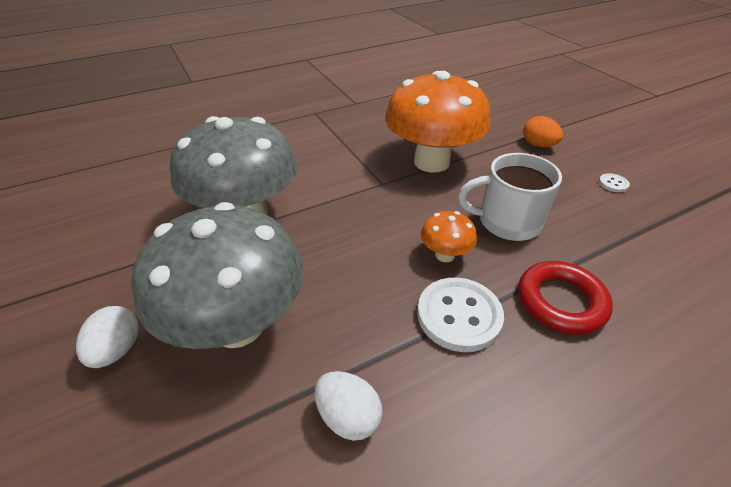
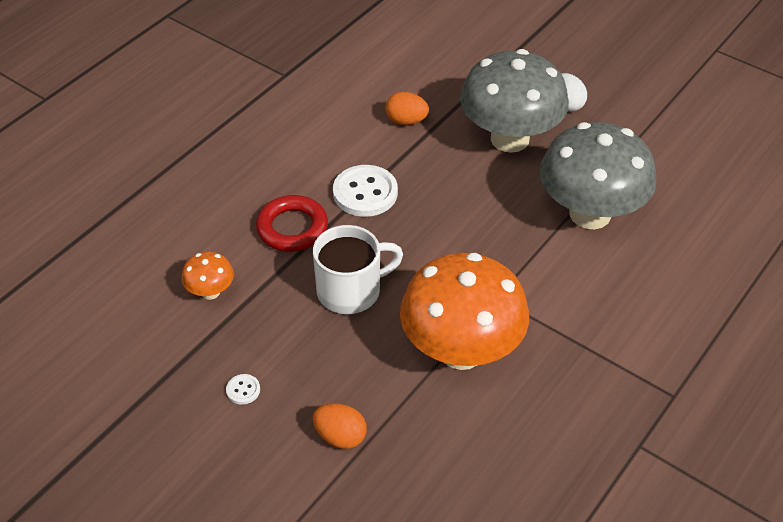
camera: 155 degrees right, 5 degrees up
white egg [315,371,383,441] -> orange egg [385,92,429,125]
orange mushroom [421,211,477,262] -> orange mushroom moved to [181,252,234,300]

